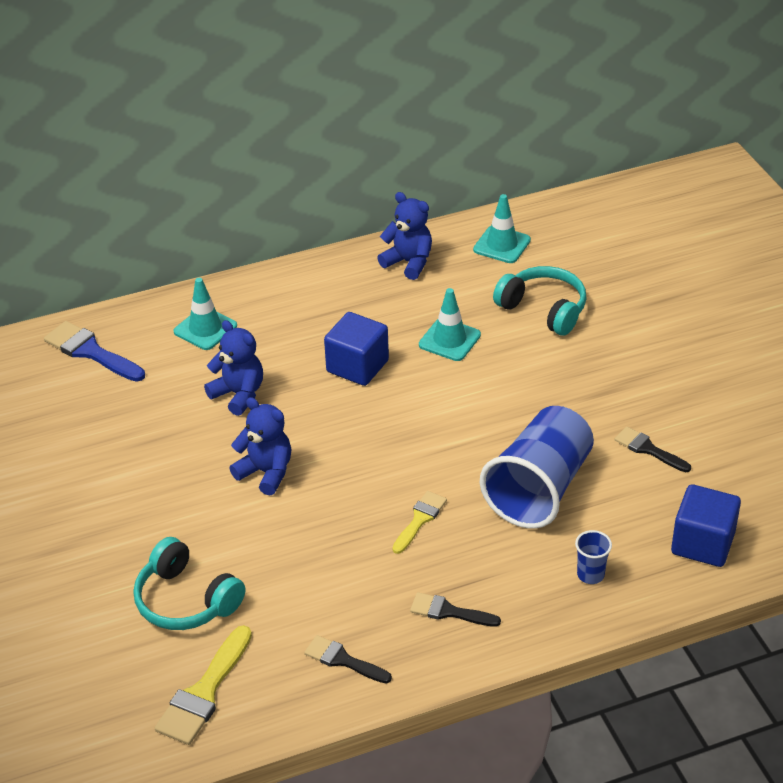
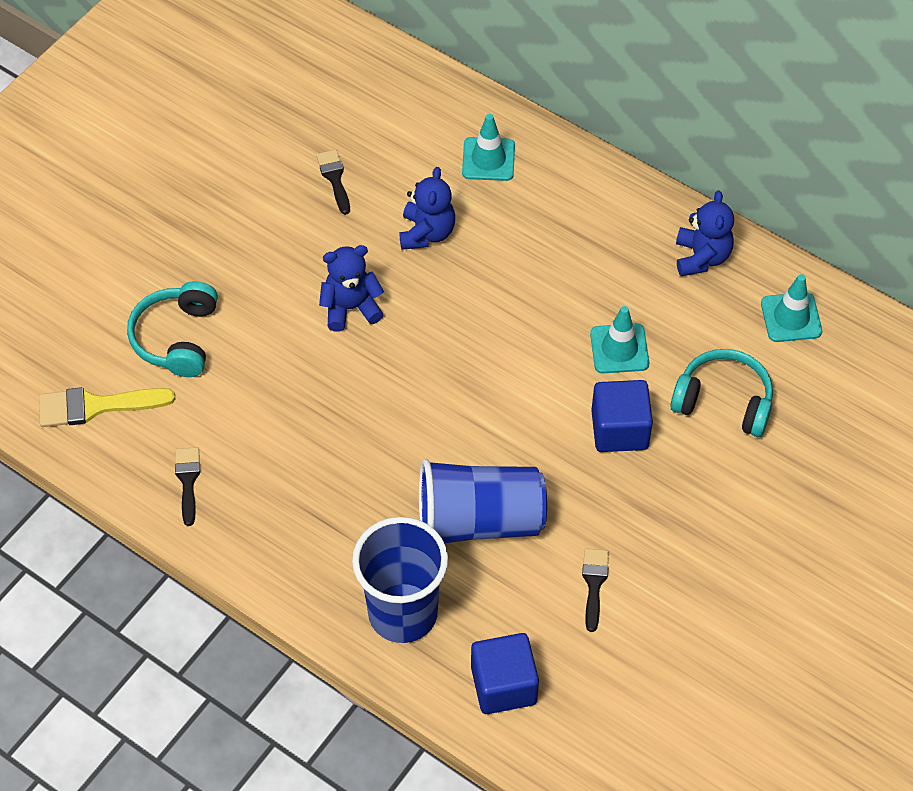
camera: 55 degrees right, 15 degrees up
blue brush [44,321,145,382] -> none
blue teddy bear [229,397,291,495] -> blue teddy bear turned 105 degrees counterclockwise [319,245,384,332]
blue cube [324,312,389,386] -> blue cube moved to [591,380,653,452]
yellow brush [392,491,447,554] -> none
black brush [410,592,501,627] -> black brush moved to [316,149,350,215]
turquoise headphones [493,266,587,336] -> turquoise headphones turned 75 degrees counterclockwise [670,349,773,437]
blue cup [575,530,612,584] -> blue cup [352,517,448,643], size x2.48

